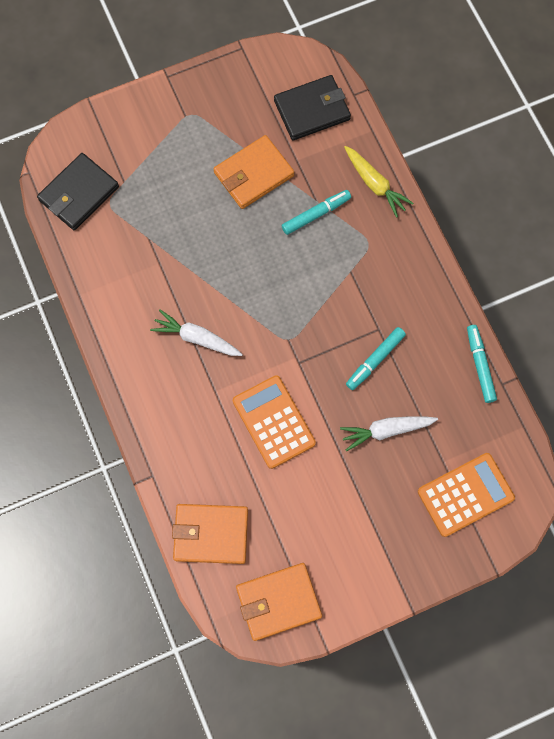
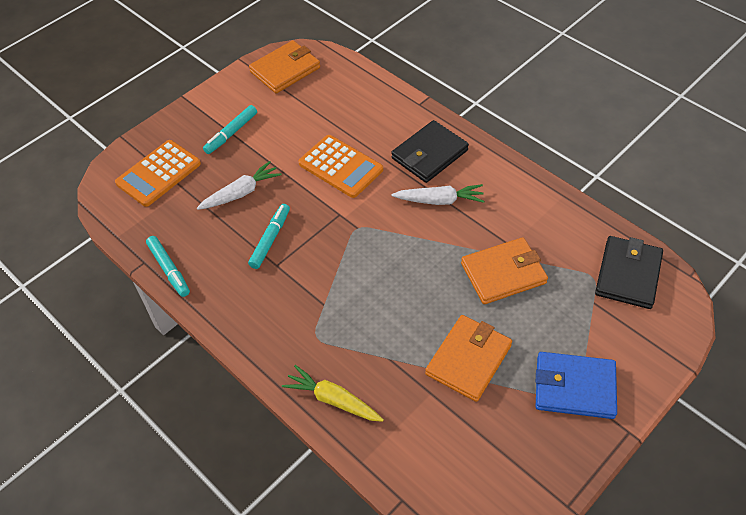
camera: 160 degrees right, 20 degrees down
orange wallet [172,504,248,564] -> orange wallet moved to [461,237,548,304]
black wallet [274,75,351,140] -> black wallet moved to [391,120,469,183]
turquoise marker [281,190,351,235] -> turquoise marker moved to [203,105,257,154]
none -> blue wallet [536,352,617,419]

